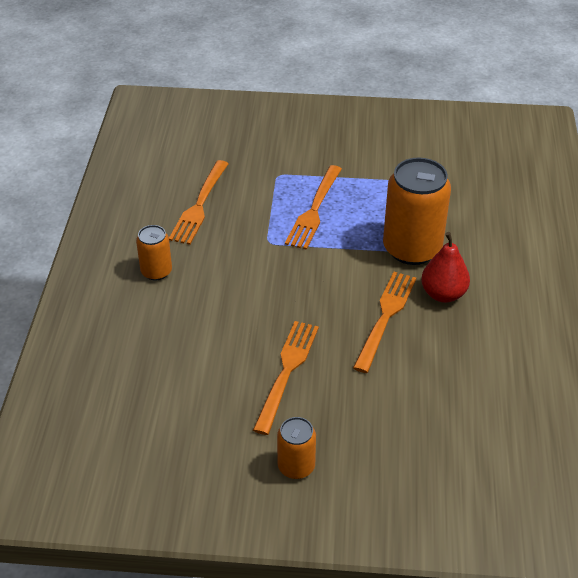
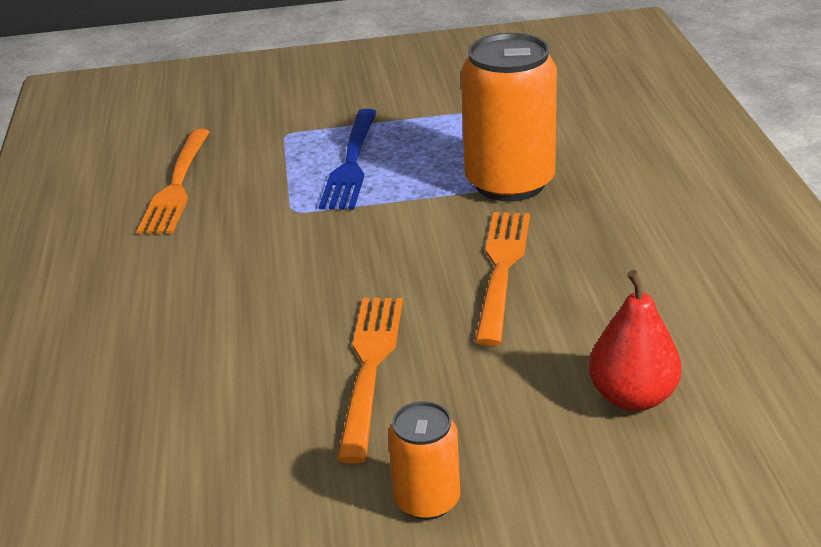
camera: 10 degrees left, 10 degrees down
orange can [136,225,172,280] -> none
orange fork [285,165,342,250] -> blue fork [319,109,377,210]
red pear [421,232,470,303] -> red pear moved to [589,270,682,411]

